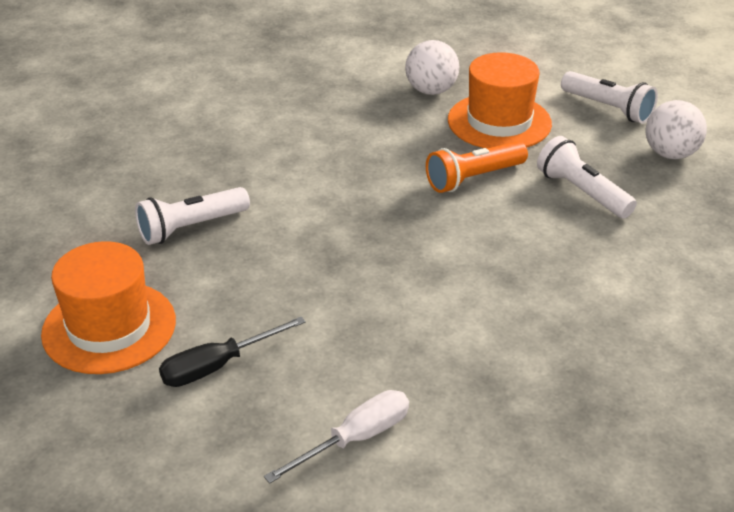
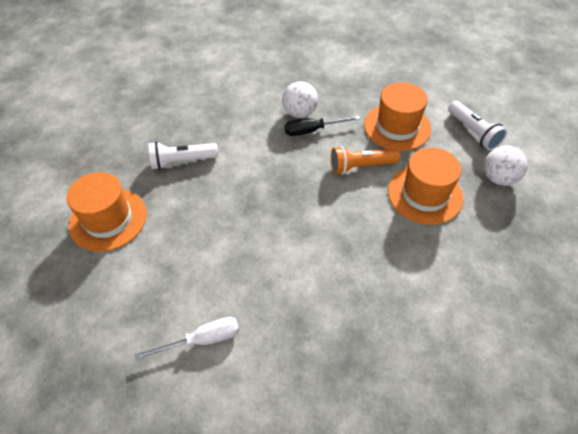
camera: 20 degrees right, 15 degrees up
black screwdriver [159,317,306,387] -> black screwdriver moved to [285,116,360,136]
white ball [405,40,459,95] -> white ball moved to [282,81,318,118]
white flashlight [537,136,637,219] -> orange hat [388,147,464,225]

